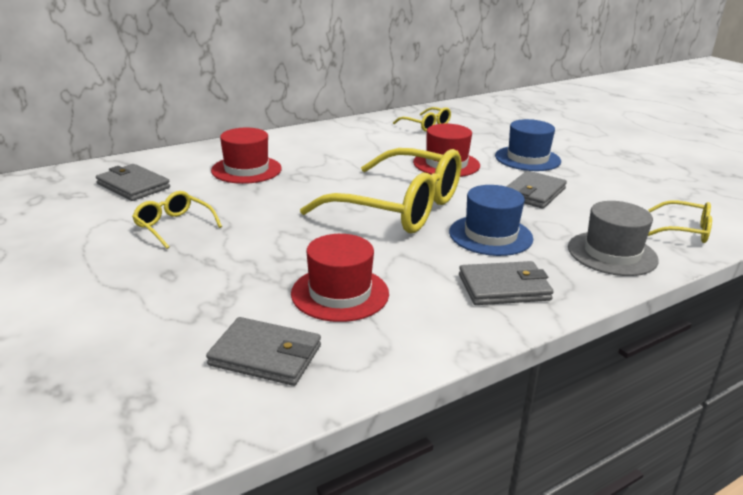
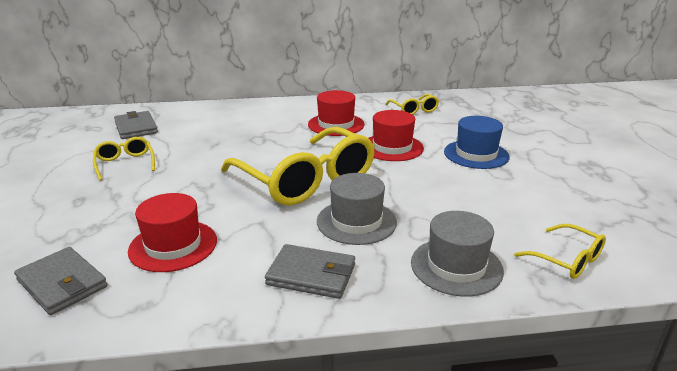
camera: 25 degrees right, 0 degrees up
red hat [211,128,282,184] -> red hat moved to [308,90,365,136]
blue hat [449,185,533,256] -> grey hat [317,173,397,245]
grey wallet [506,171,567,209] -> none

